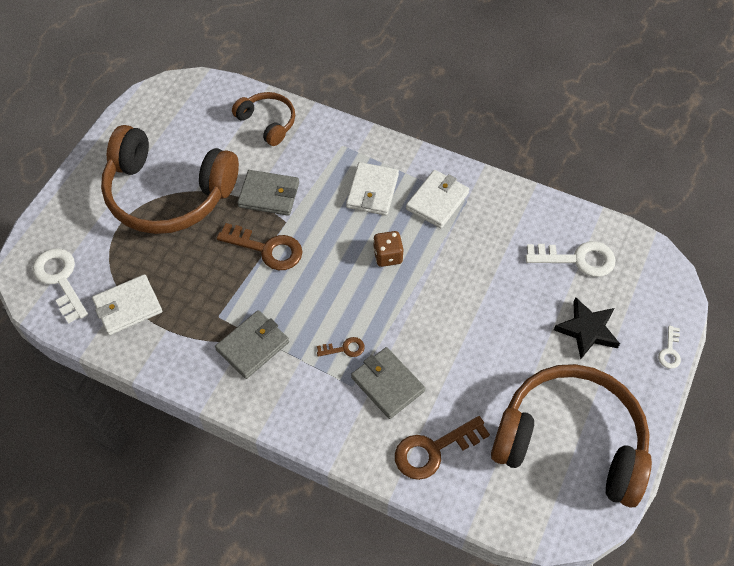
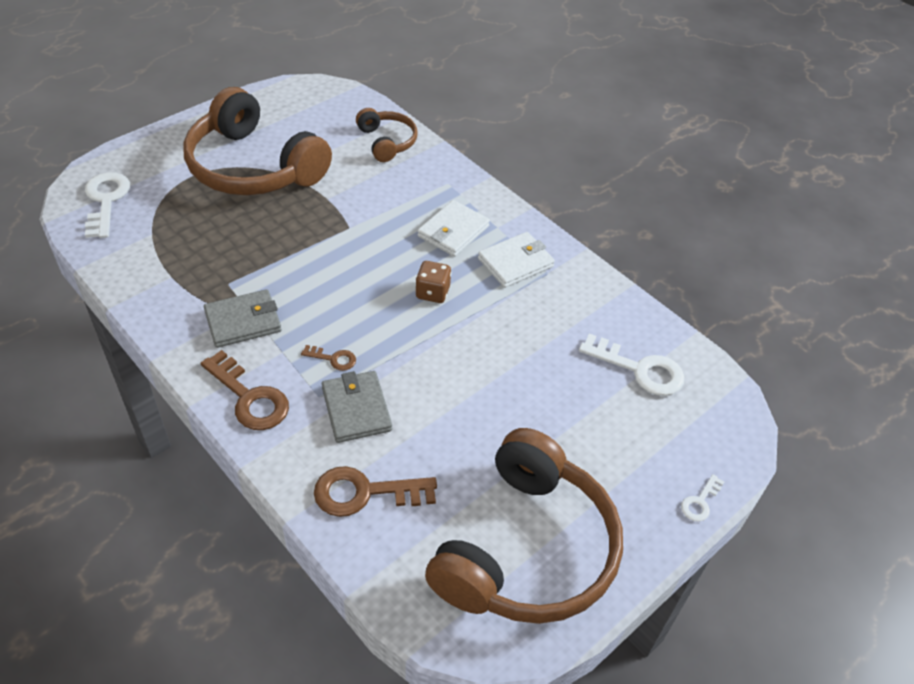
camera: 20 degrees right, 10 degrees down
white wallet [92,274,162,335] -> none
brown key [217,223,303,270] -> brown key moved to [201,350,289,430]
grey wallet [237,170,299,216] -> none
brown headphones [491,364,652,507] -> brown headphones turned 75 degrees clockwise [425,428,623,624]
black star [554,297,620,359] -> none

